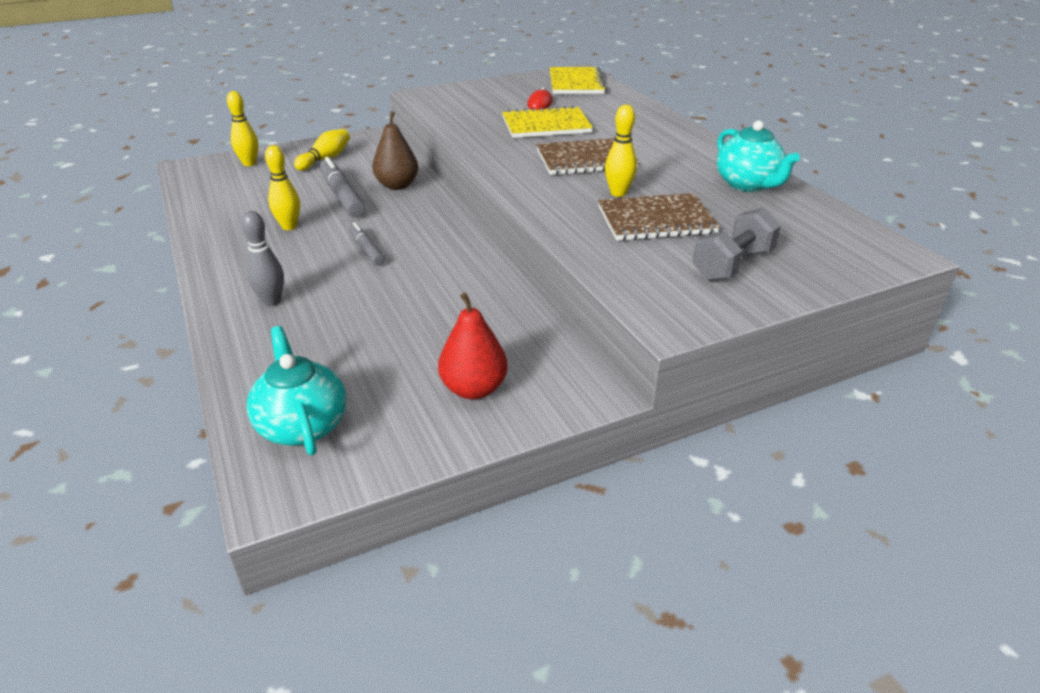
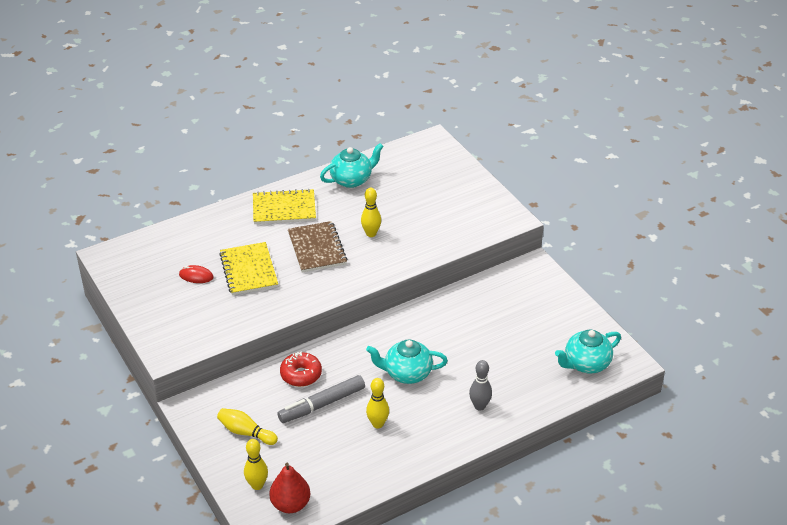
camera: 95 degrees left, 5 degrees up
grey marker [349,222,385,266] -> turquoise teapot [366,339,448,384]
brown pear [372,111,418,190] -> red donut [280,352,322,387]
red pear [438,293,508,399] -> red pear moved to [269,463,310,513]
yellow notebook [550,66,607,94] -> yellow notebook moved to [253,189,316,224]
brown notebook [598,193,720,241] -> none
grey dumbbell [693,208,781,281] -> none

